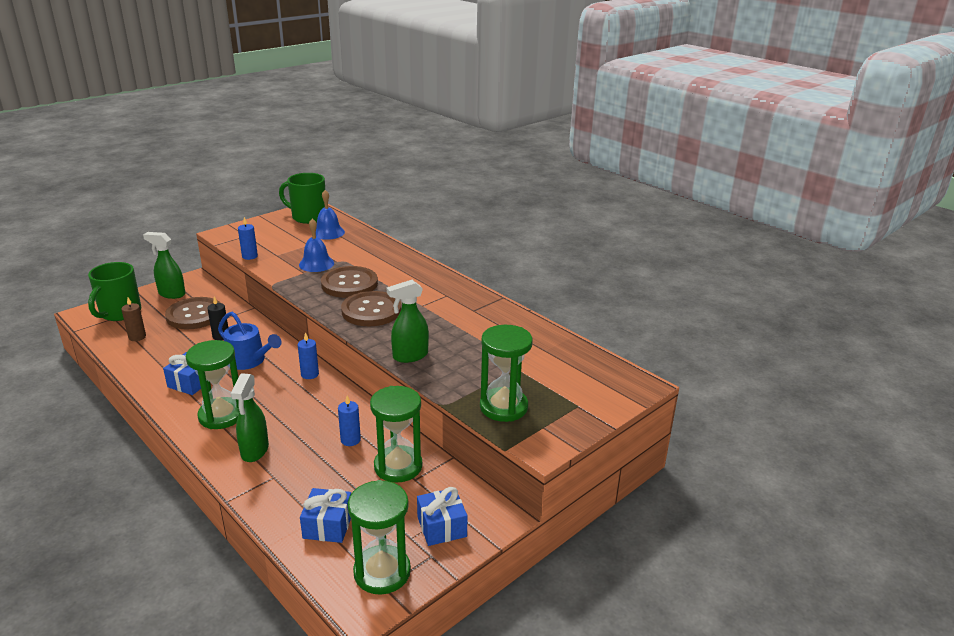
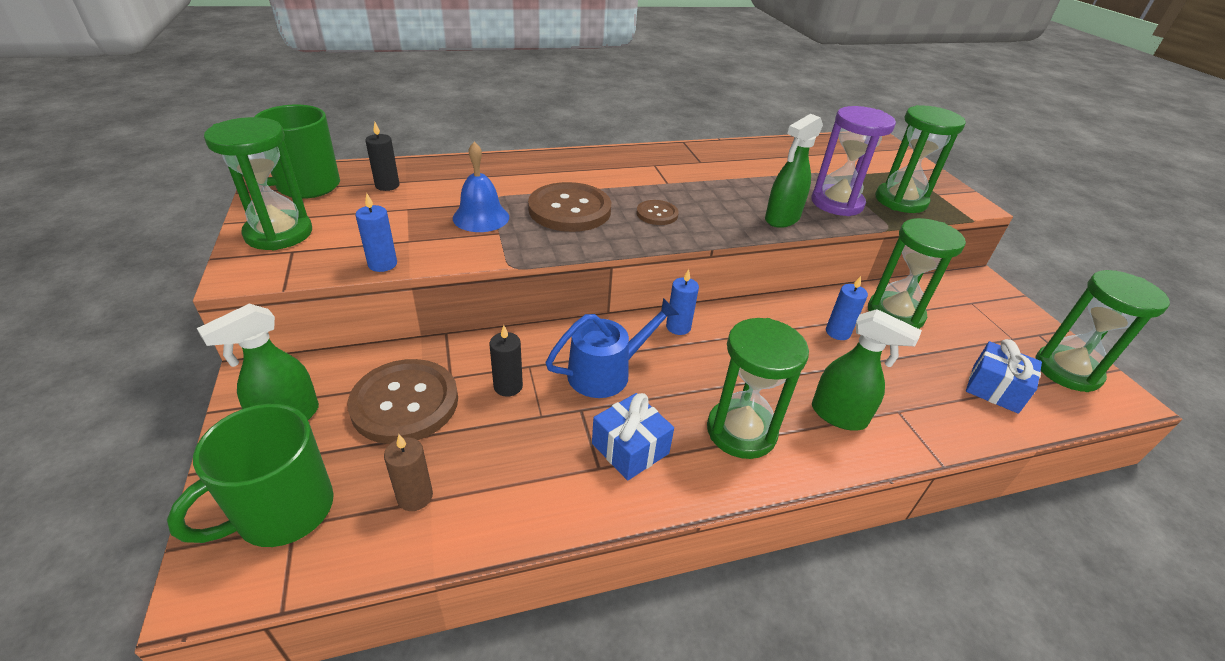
camera: 65 degrees left, 10 degrees up
green mug [88,262,141,321] -> green mug turned 90 degrees clockwise [167,404,334,547]
blue bell [316,190,345,240] -> black candle [365,122,400,191]
brown button [341,291,401,326] -> brown button [636,200,679,225], size x0.51
green spray bottle [386,280,429,363] -> green spray bottle turned 45 degrees clockwise [765,114,823,228]
blue gift [417,487,467,546] -> none
none -> green hourglass [204,117,312,250]
none -> purple hourglass [811,106,896,216]

